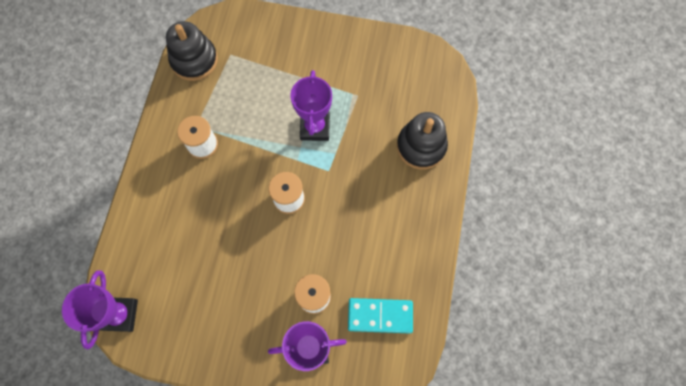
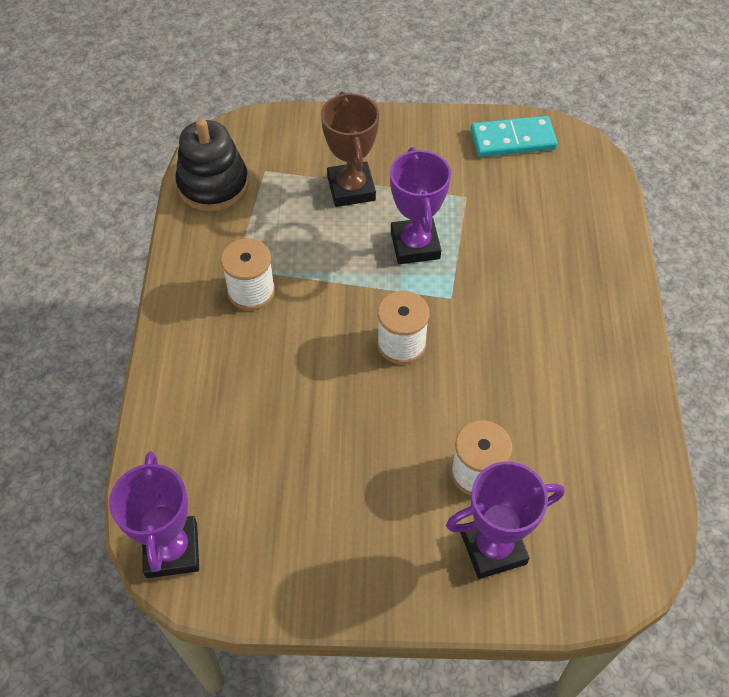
camera: 10 degrees left, 15 degrees down
turquoise domino [348,298,413,333] -> turquoise domino moved to [470,116,558,157]
black stacking toy [397,112,448,170] -> none
none -> brown trophy [321,91,379,207]

